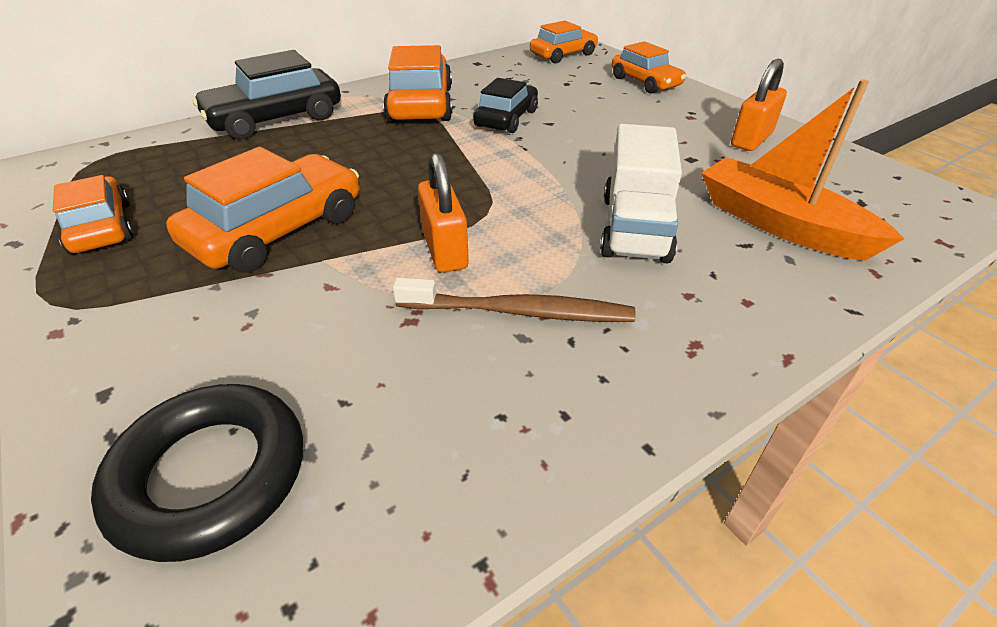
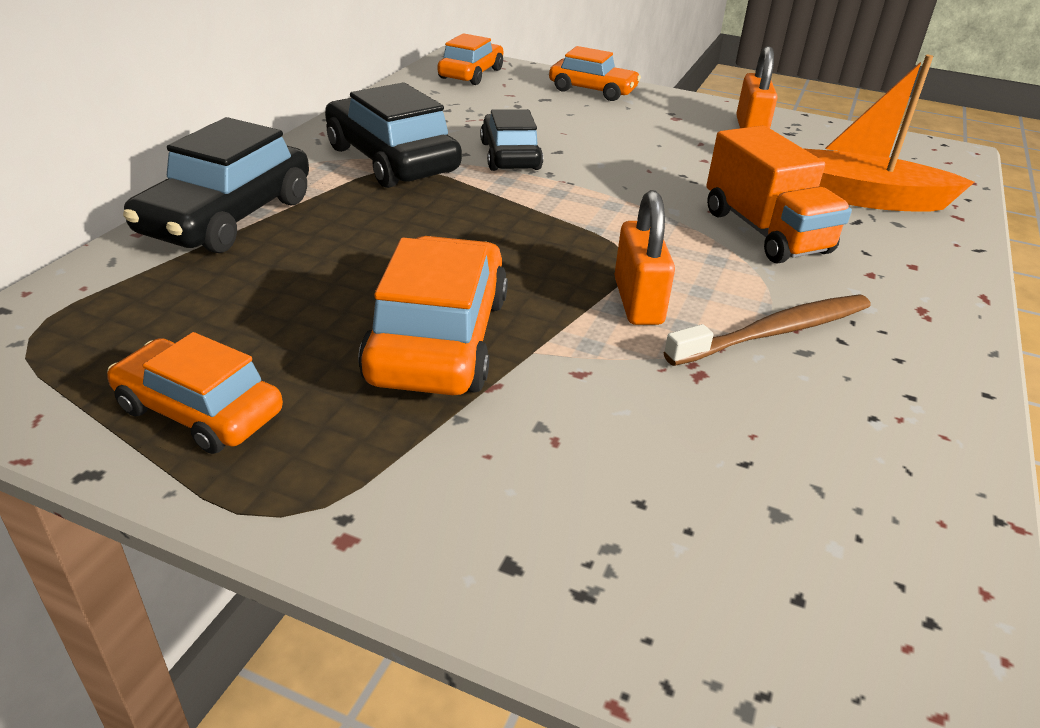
camera: 35 degrees left, 5 degrees down
black ring [91,384,303,562] -> none
orange car [383,45,452,122] -> black car [325,82,462,188]
orange padlock [418,152,469,273] -> orange padlock turned 45 degrees clockwise [614,190,675,325]
white truck [600,124,682,263] -> orange truck [706,126,852,264]

